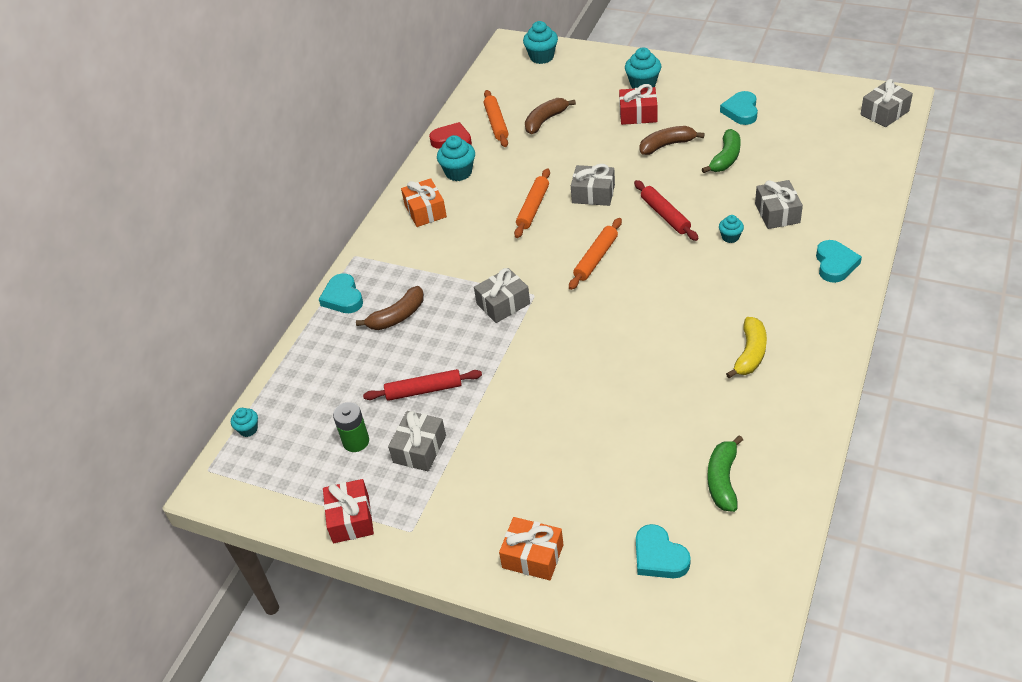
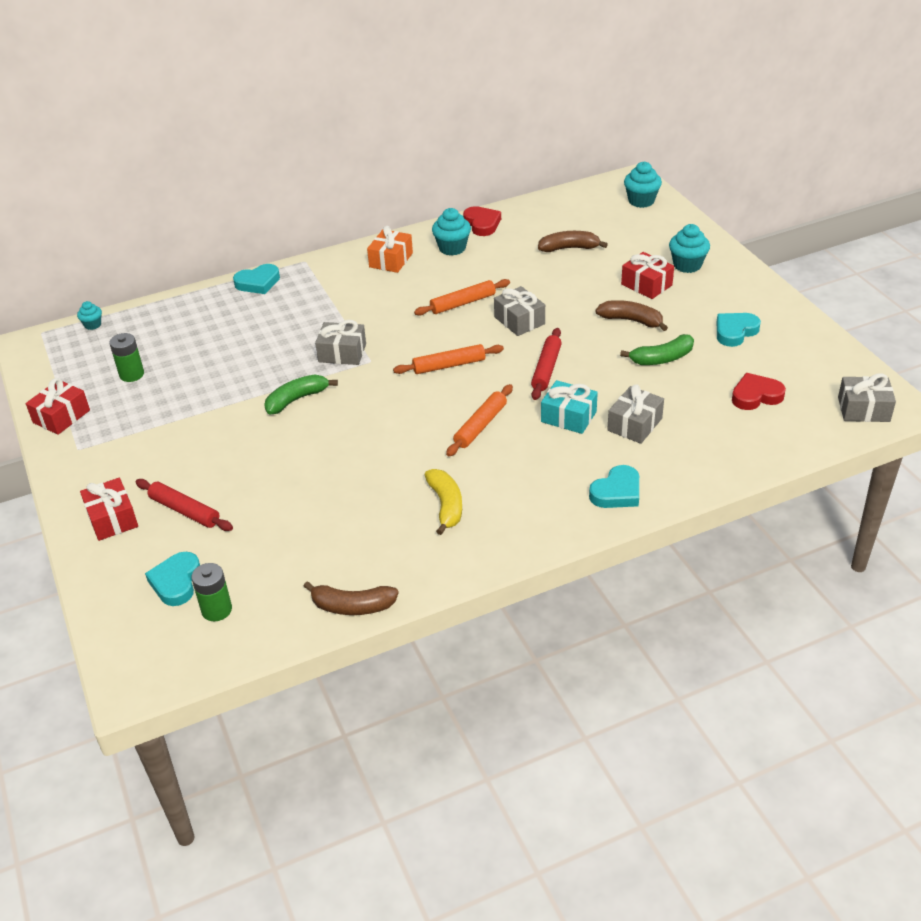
camera: 40 degrees right, 5 degrees down
turquoise heart [319,273,363,313] -> turquoise heart turned 135 degrees counterclockwise [233,264,280,294]
brown banana [356,286,424,330] -> brown banana moved to [303,581,399,615]
red rolling pin [363,369,482,401] -> red rolling pin moved to [136,479,233,531]
grey gift [388,411,446,471] -> none
orange rolling pin [484,90,508,147] -> orange rolling pin moved to [446,384,513,456]
orange gift [499,517,563,580] -> red gift [80,478,138,541]
green banana [707,435,743,512] -> green banana moved to [264,374,338,415]
turquoise cupcake [719,215,744,243] -> turquoise gift [541,380,598,434]
yellow banana [726,317,767,378] -> yellow banana turned 75 degrees counterclockwise [425,469,462,535]
none -> green battery [191,563,232,621]
none -> red heart [732,373,786,410]

